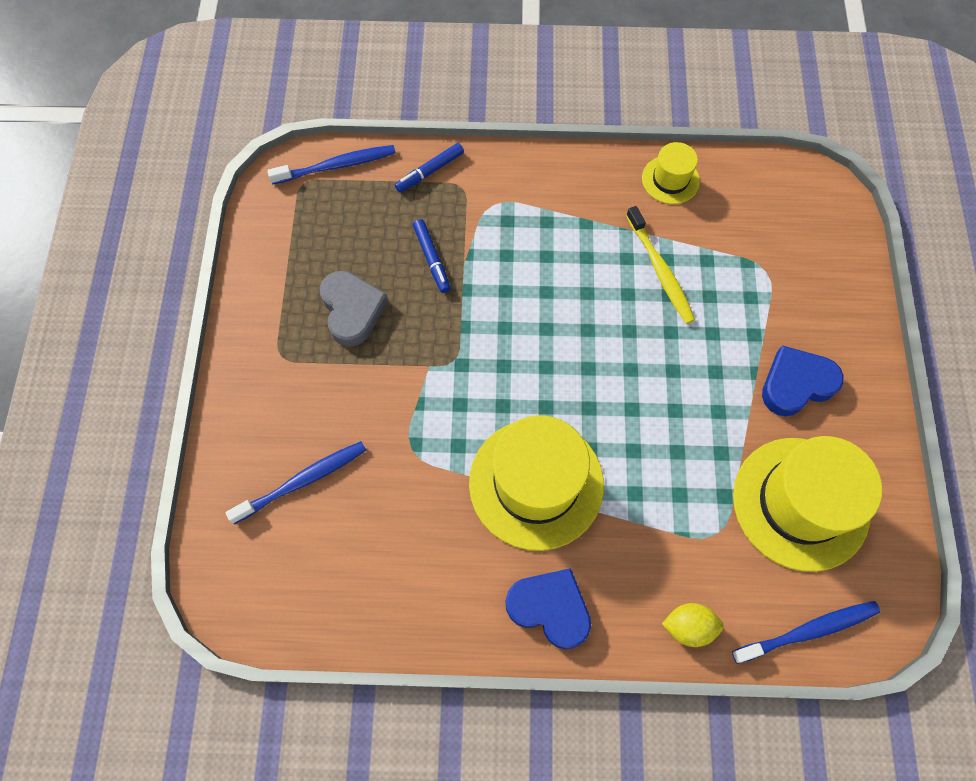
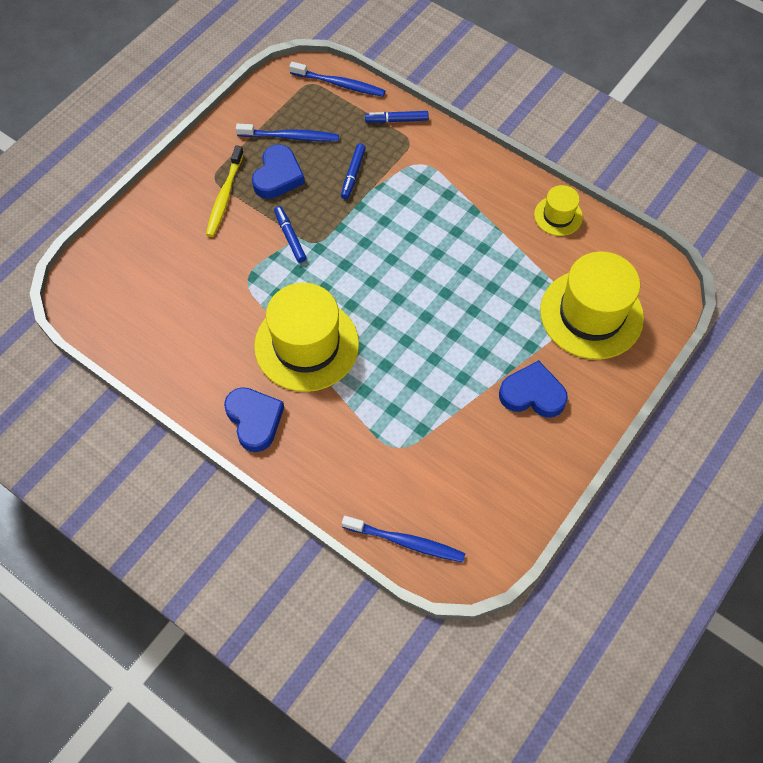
camera: 35 degrees right, 5 degrees down
blue toothbrush [225,441,367,524] -> blue toothbrush moved to [236,123,339,142]
grey heart [320,271,388,347] -> blue heart [252,144,305,199]
yellow toothbrush [626,206,695,324] -> yellow toothbrush moved to [206,145,244,237]
yellow lemon [662,603,724,647] -> none
yellow hat [733,436,882,572] -> yellow hat moved to [540,251,644,360]
none -> blue marker [274,206,307,263]

